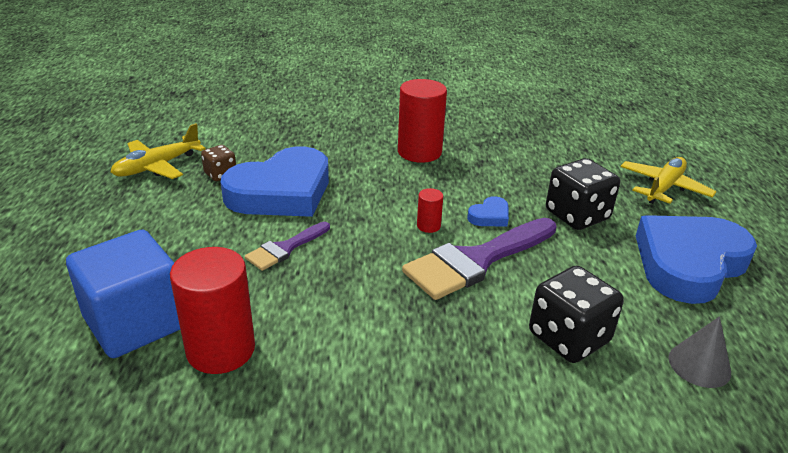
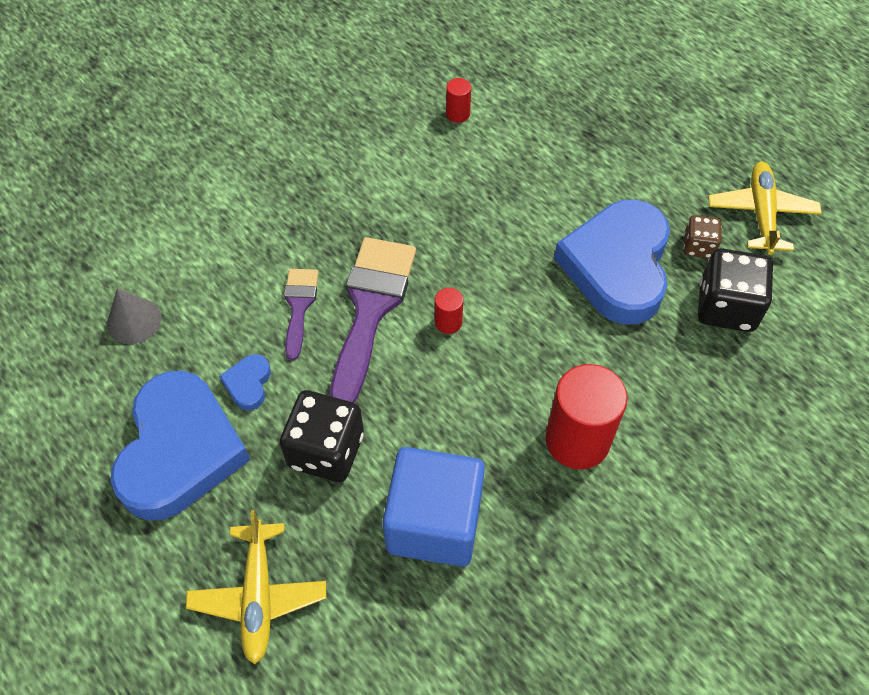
camera: 140 degrees right, 25 degrees up
blue cube [66,230,180,358] -> blue cube moved to [383,447,485,567]
red cylinder [170,247,255,374] -> red cylinder [446,78,471,123], size x0.46
purple brush [245,222,330,271] -> purple brush moved to [284,269,319,360]
blue heart [467,196,509,227] -> blue heart moved to [219,354,271,411]
black dice [529,265,624,363] -> black dice moved to [698,248,773,332]

